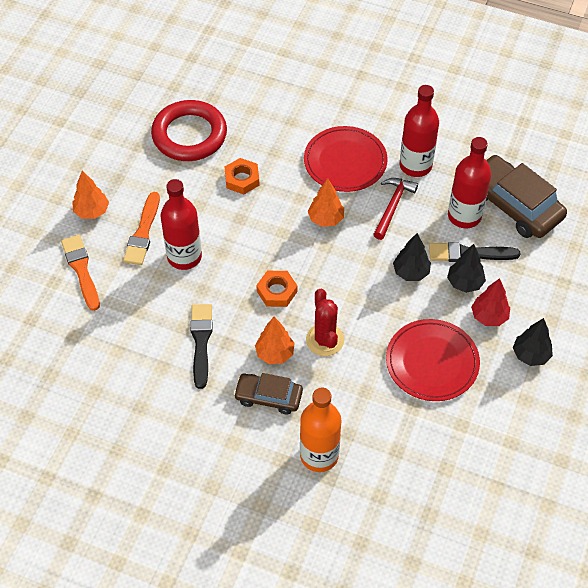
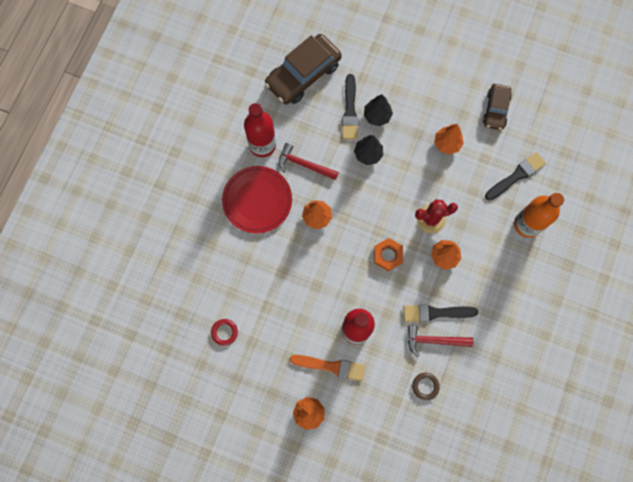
camera: 90 degrees left, 20 degrees up
orange brush [61,235,100,311] -> none
red ring [151,100,227,161] -> red ring [211,319,238,346], size x0.40
orange nut [225,158,260,194] -> none
brown car [234,373,303,415] -> brown car moved to [483,84,512,130]
red plate [386,319,480,401] -> orange tree [434,124,464,155]
red bottle [448,137,491,228] -> none
red tree [471,278,510,326] -> none
black tree [513,318,553,366] -> none
none -> red hammer [408,326,473,357]
none -> brown ring [412,373,440,400]
none -> black brush [485,152,546,200]

